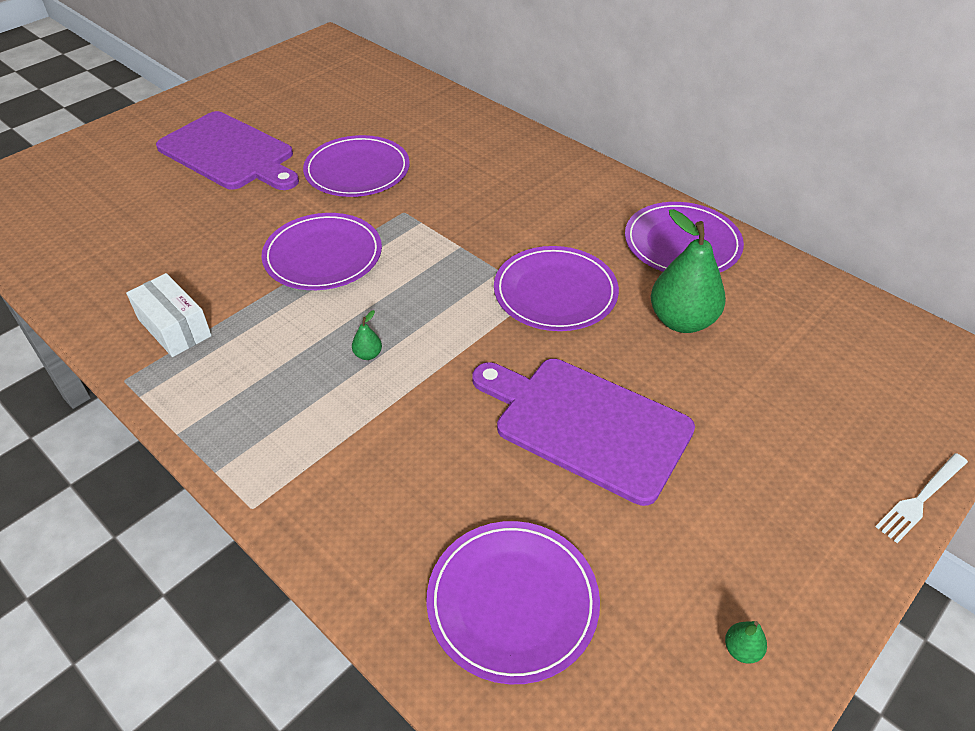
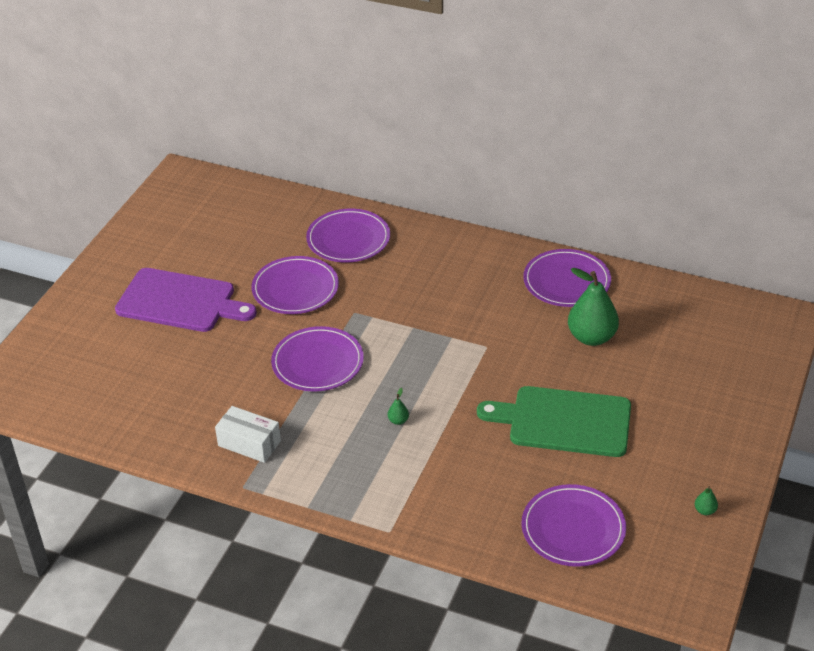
camera: 20 degrees left, 5 degrees down
purple cutting board [472,359,695,506] -> green cutting board [477,386,631,457]
purple plate [494,246,619,331] -> purple plate moved to [306,209,390,262]
white fork [875,453,968,543] -> none

